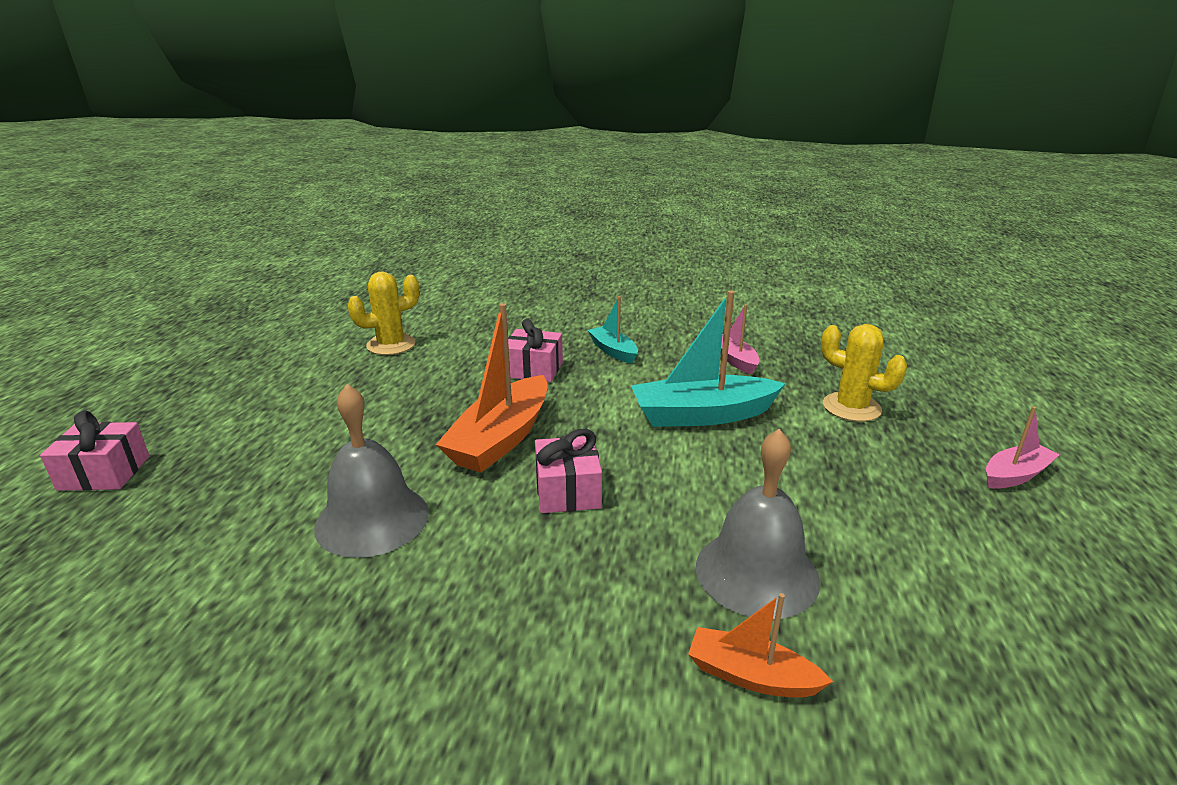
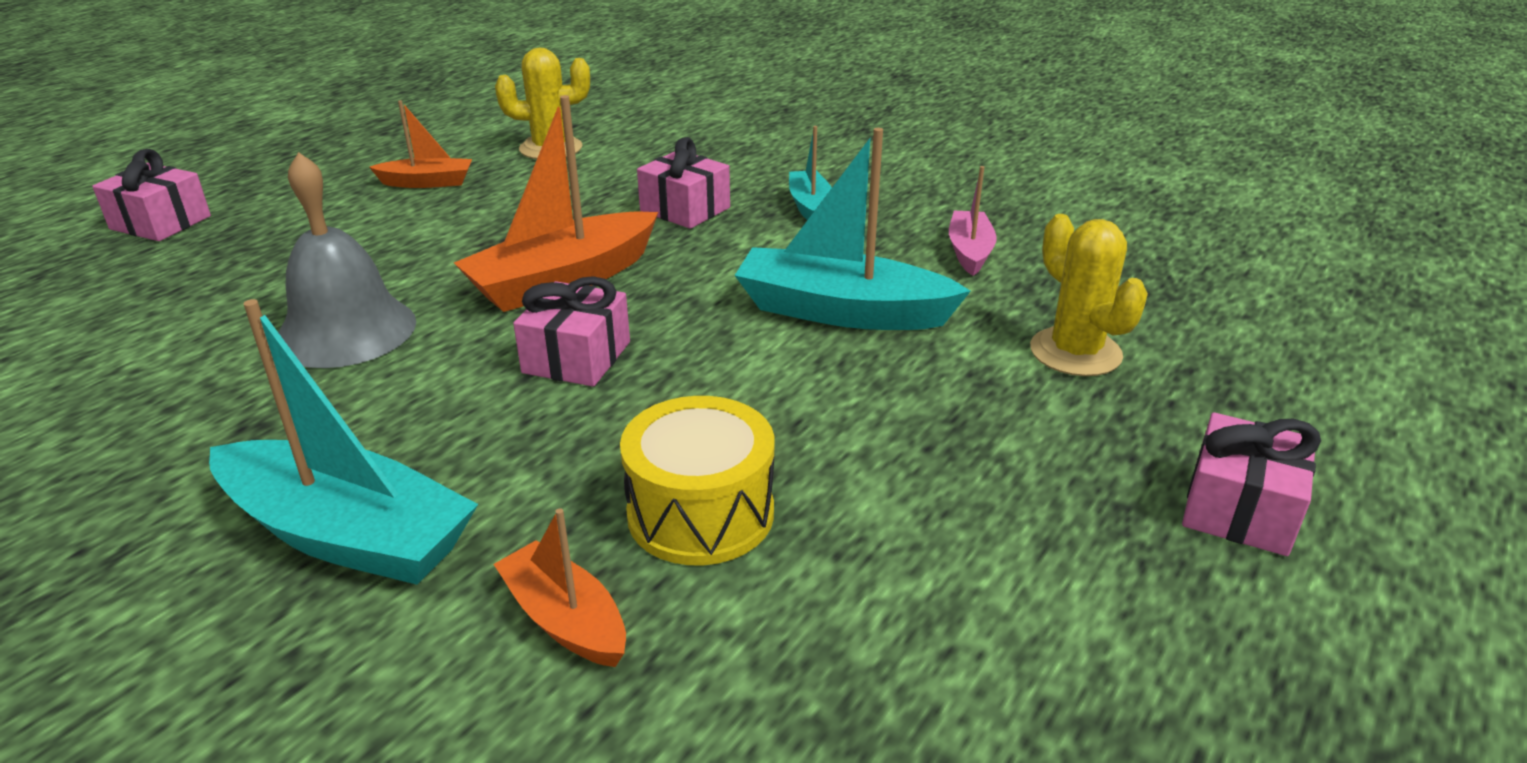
camera: 25 degrees right, 5 degrees up
grey bell [696,429,820,619] -> yellow drum [620,396,774,565]
pink boat [986,406,1060,489] -> pink gift [1182,412,1321,556]
none -> turquoise boat [209,299,478,585]
none -> orange boat [369,100,472,188]

